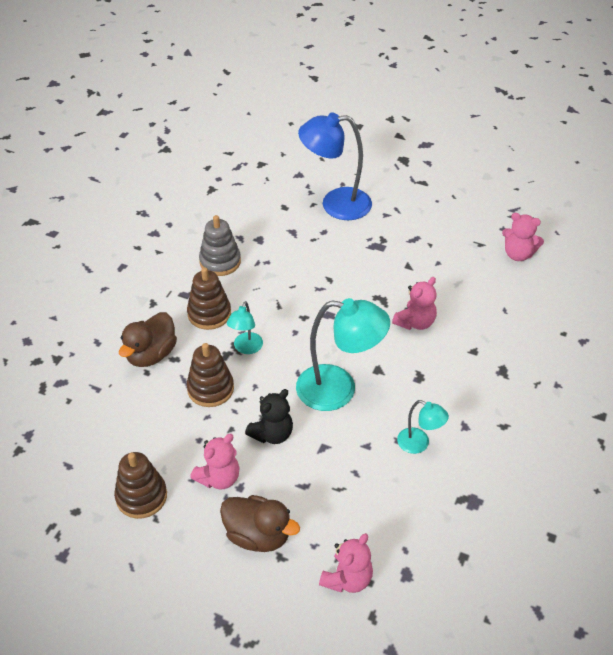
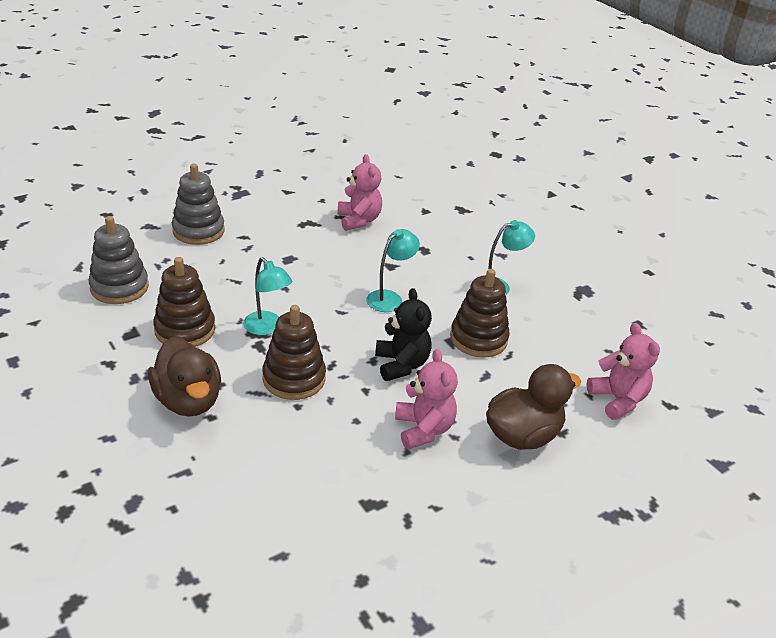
camera: 60 degrees left, 10 degrees down
brown stacking toy [114,452,167,519] -> brown stacking toy moved to [450,269,510,358]
turquoise lamp [296,298,390,411] -> turquoise lamp [366,229,420,312], size x0.51
blue lamp [298,112,372,220] -> none
pink teddy bear [502,213,544,261] -> none
none -> grey stacking toy [172,164,225,245]

